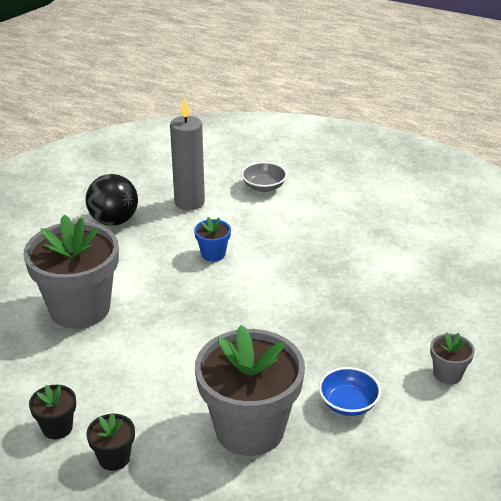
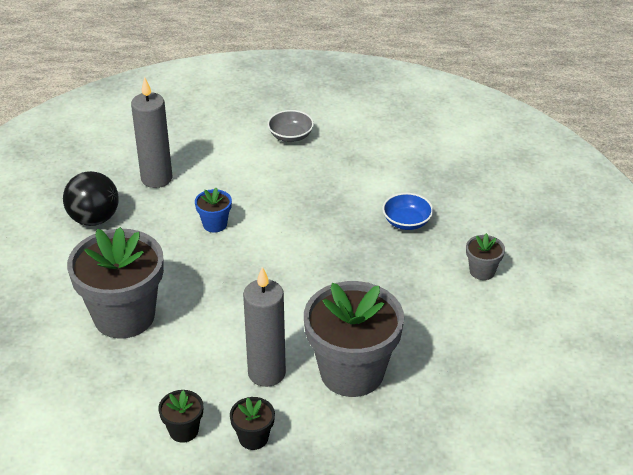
camera: 25 degrees left, 5 degrees up
grey bowl [241,162,287,192] -> grey bowl moved to [267,110,314,142]
blue bowl [319,367,381,416] -> blue bowl moved to [382,193,433,230]
none -> grey candle [243,267,286,387]

